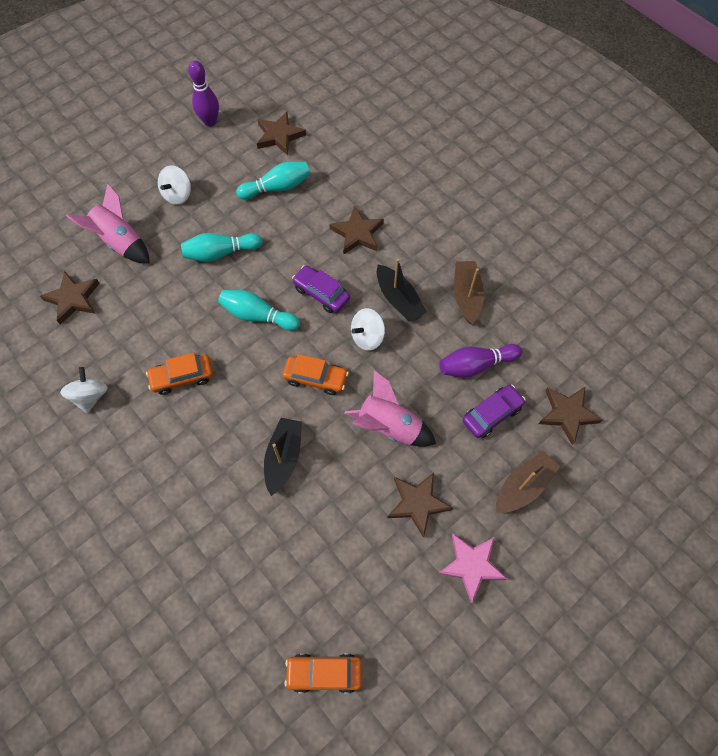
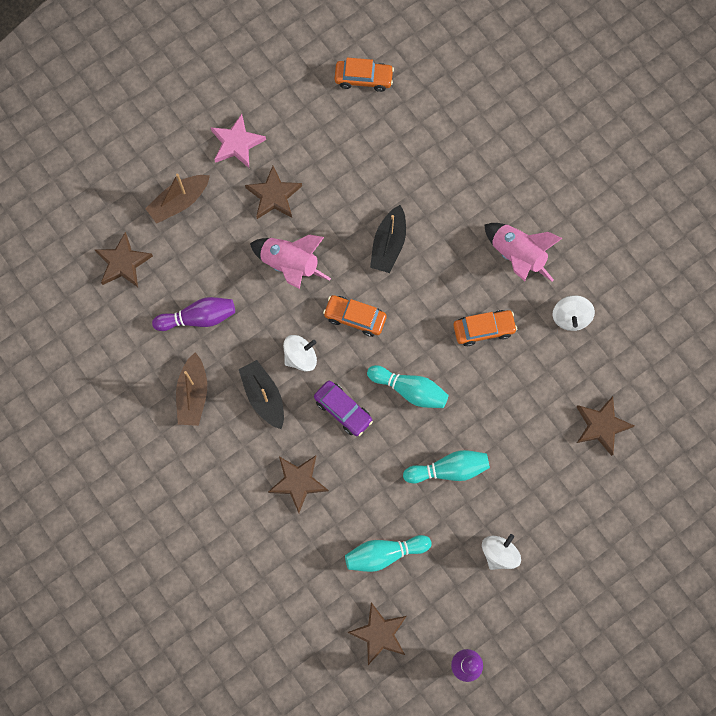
camera: 175 degrees left, 10 degrees up
pink rocket [66,183,150,264] -> pink rocket moved to [485,223,563,282]
purple car [463,385,526,438] -> none

